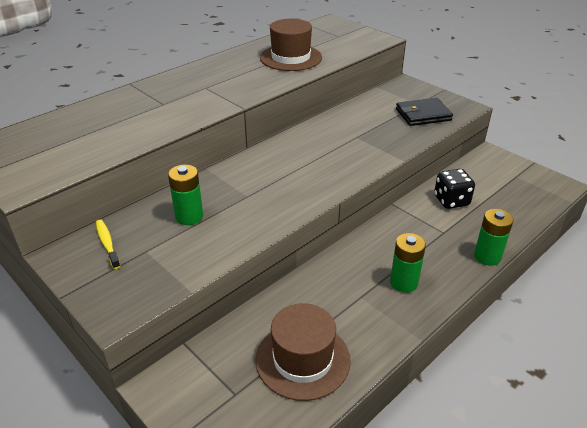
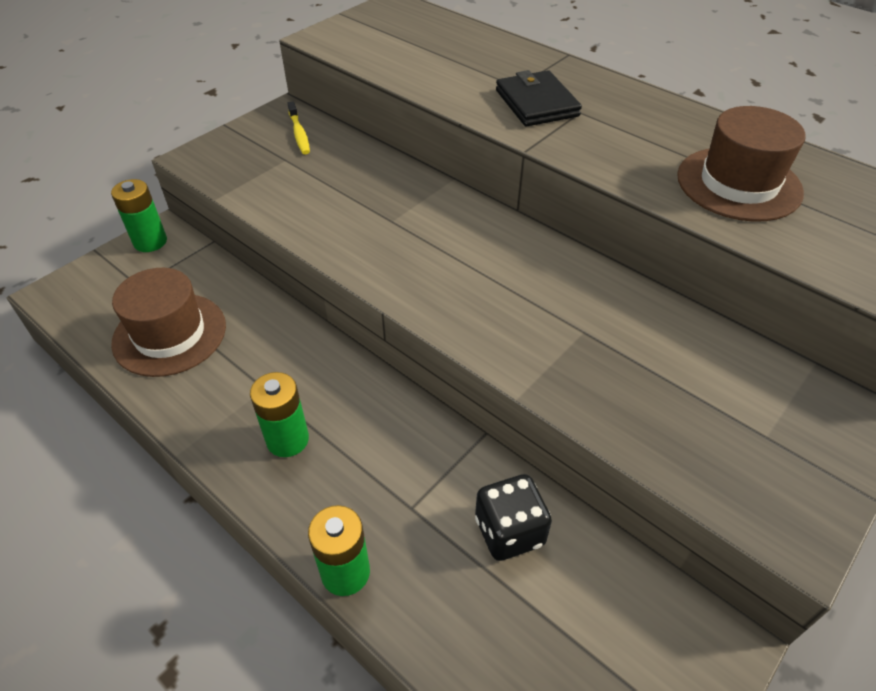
camera: 85 degrees right, 10 degrees up
yellow toothbrush [96,220,121,269] -> yellow toothbrush turned 105 degrees clockwise [287,101,310,154]
green battery [168,165,203,225] -> green battery moved to [111,179,167,252]
black wallet [396,98,453,126] -> black wallet moved to [496,70,582,127]

